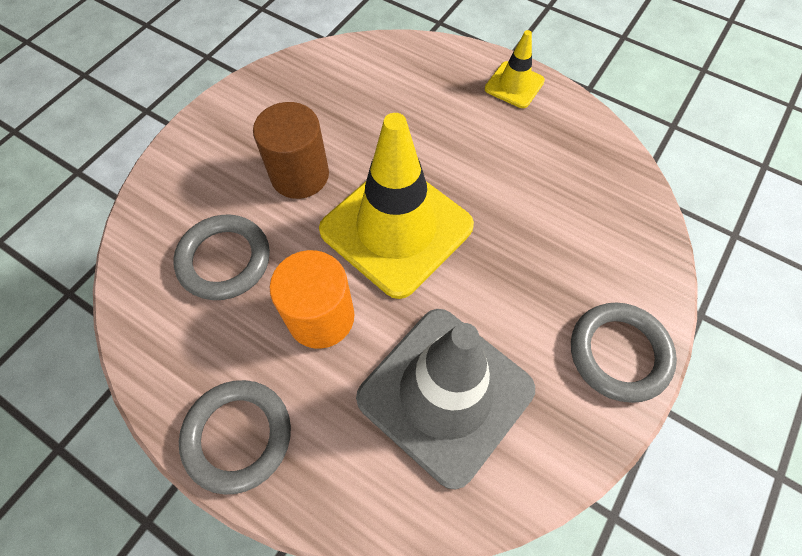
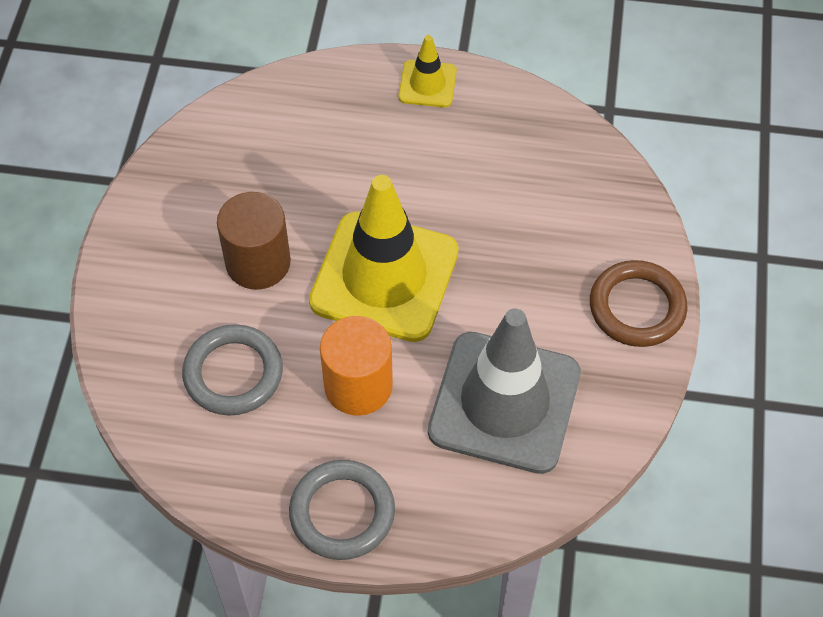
camera: 25 degrees left, 5 degrees down
grey ring [571,302,677,403] -> brown ring [590,260,688,347]

